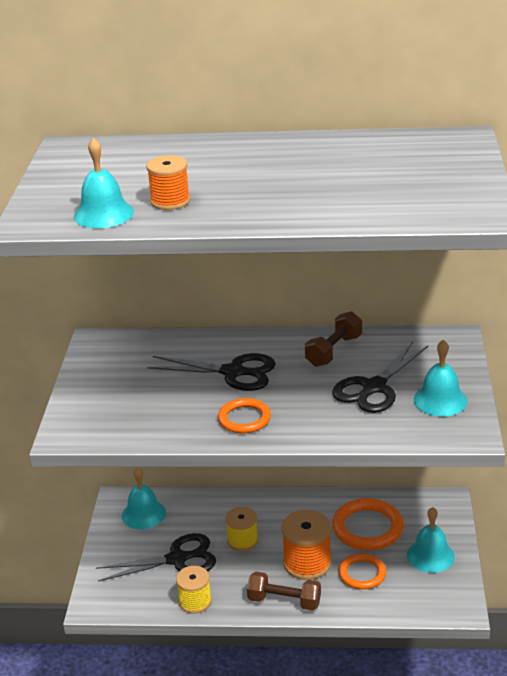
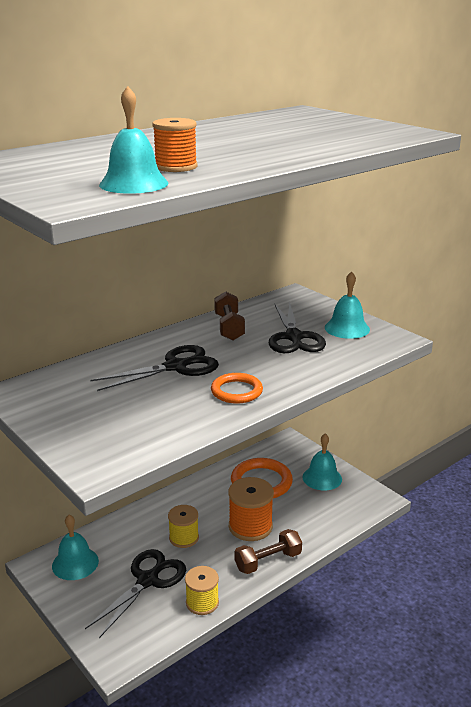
camera: 45 degrees left, 5 degrees down
orange ring [339,553,386,589] -> none

